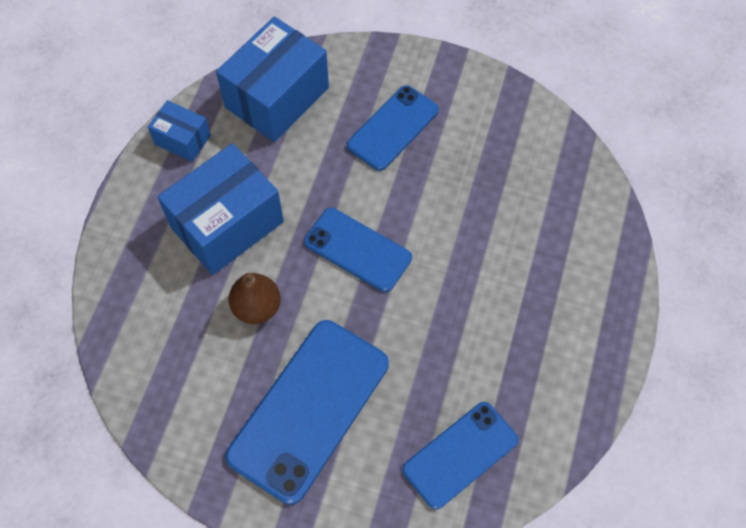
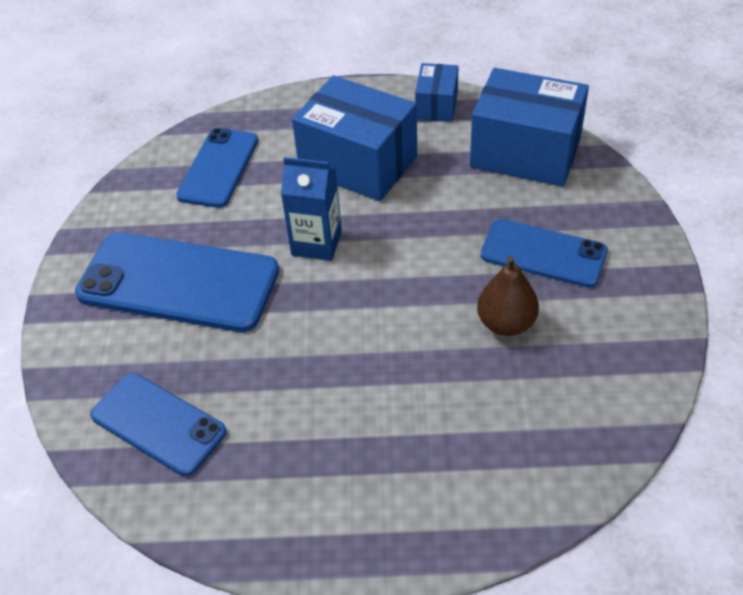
camera: 75 degrees right, 15 degrees down
brown pear [229,273,281,324] -> brown pear moved to [477,256,539,336]
blue phone [304,208,412,292] -> blue phone moved to [176,128,258,208]
none -> blue carton [281,157,342,261]

